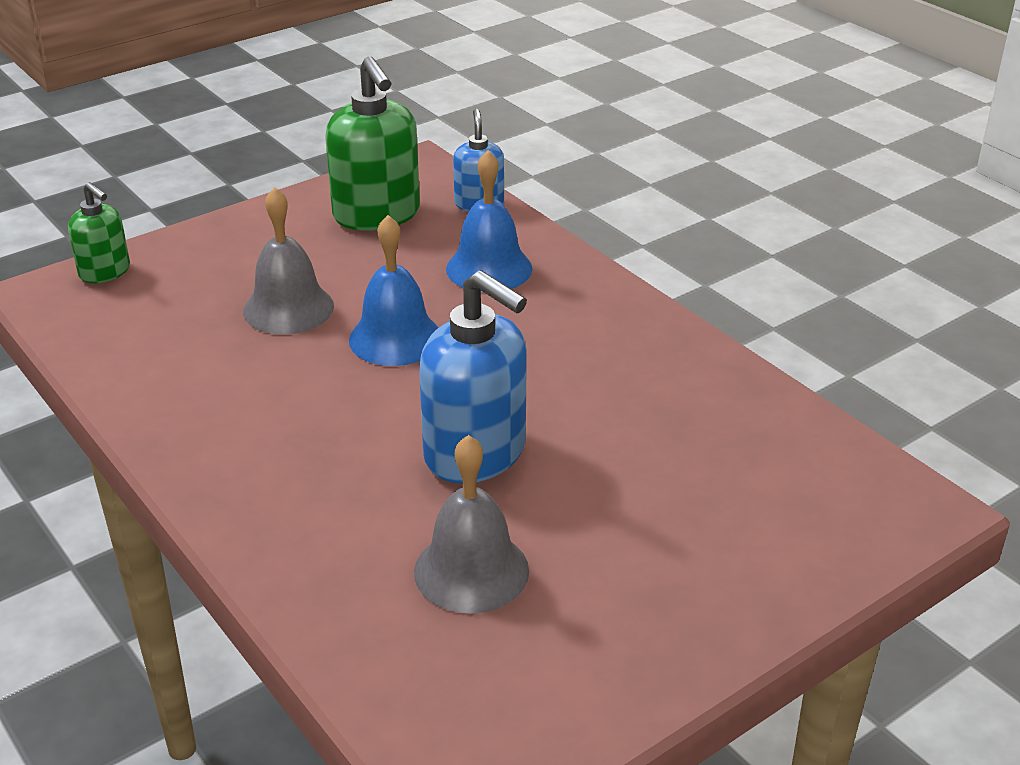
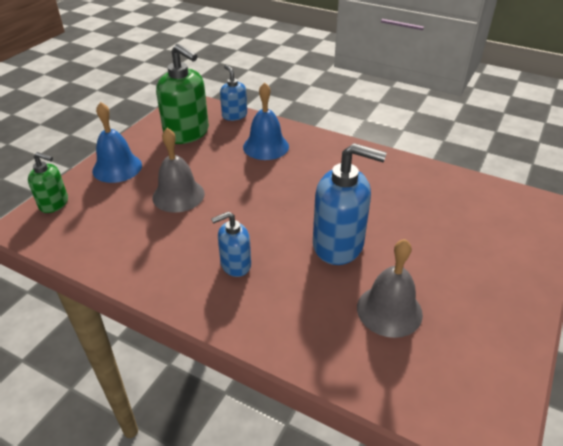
camera: 25 degrees left, 5 degrees up
blue bell [349,215,438,366] -> blue bell moved to [92,102,142,183]
none -> blue soap dispenser [211,211,251,277]

